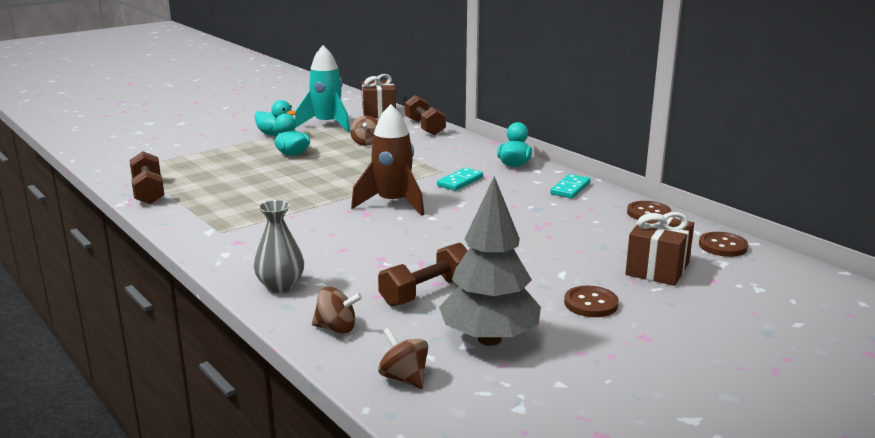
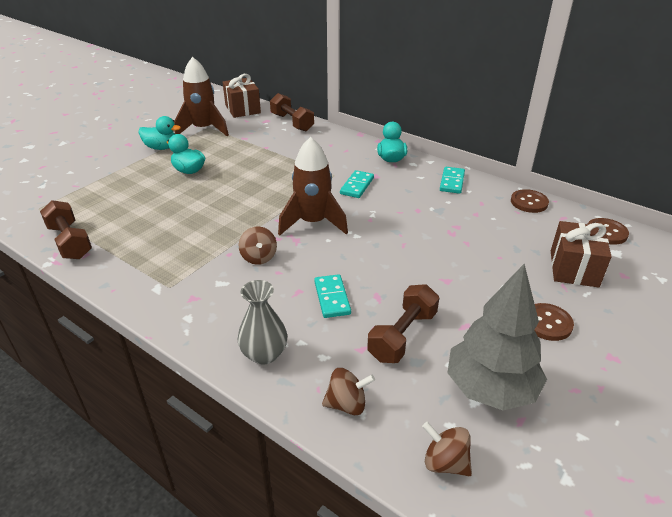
camera: 15 degrees left, 15 degrees up
turquoise rocket [295,45,350,132] -> brown rocket [174,57,229,137]
brown spinning top [350,116,378,146] -> brown spinning top moved to [239,226,277,265]
none -> turquoise domino [314,274,351,318]

